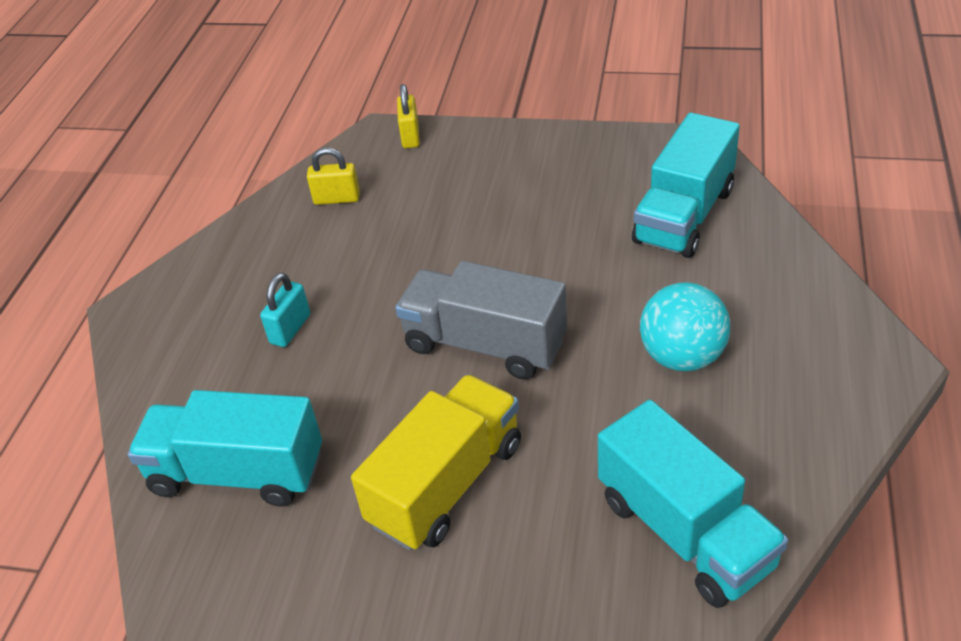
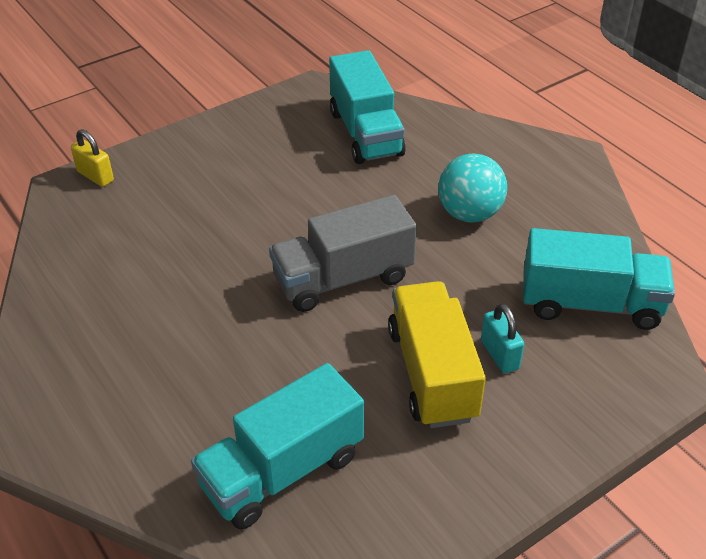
camera: 50 degrees left, 0 degrees up
turquoise padlock [260,273,310,347] -> turquoise padlock moved to [481,303,524,373]
yellow padlock [307,148,360,205] -> none

